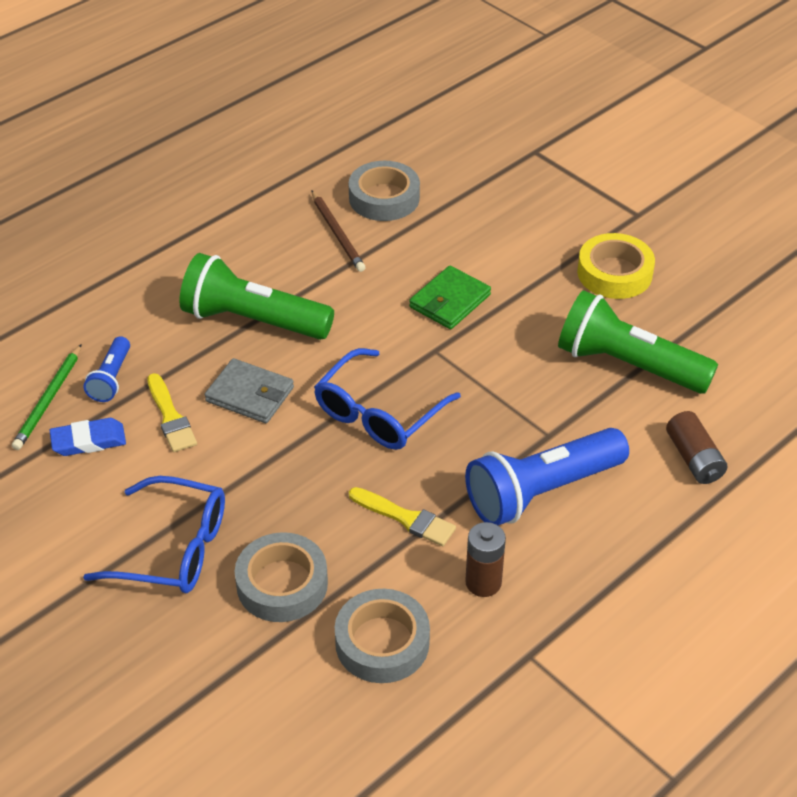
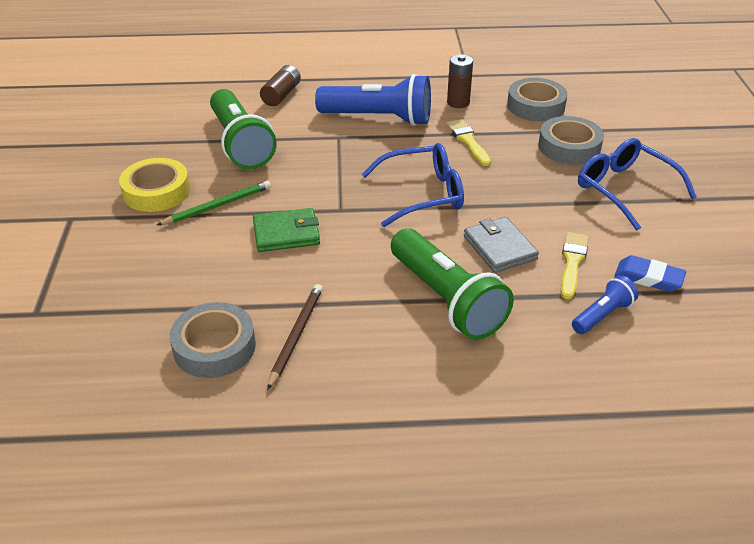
camera: 140 degrees left, 5 degrees down
green pencil [12,344,82,450] -> green pencil moved to [157,181,271,225]

